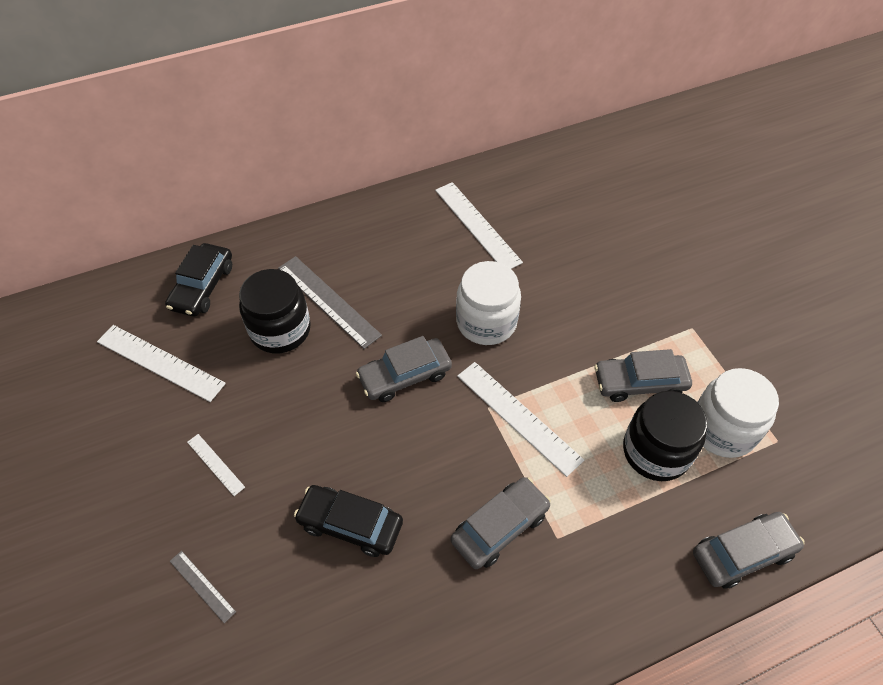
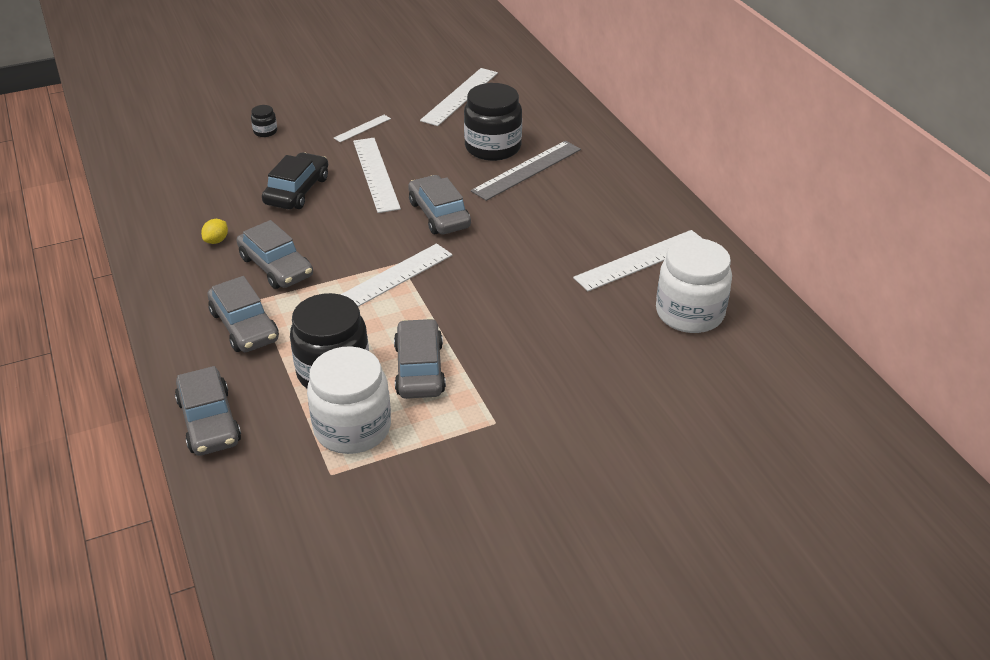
camera: 90 degrees right, 15 degrees down
black car [165,243,232,316] -> none
grey ruler [170,551,236,623] -> black jar [251,105,277,137]
white jar [456,261,521,345] -> white jar moved to [656,238,732,333]
none -> yellow lemon [201,219,228,244]
none -> grey car [208,276,279,352]
none -> white ruler [353,138,401,213]

